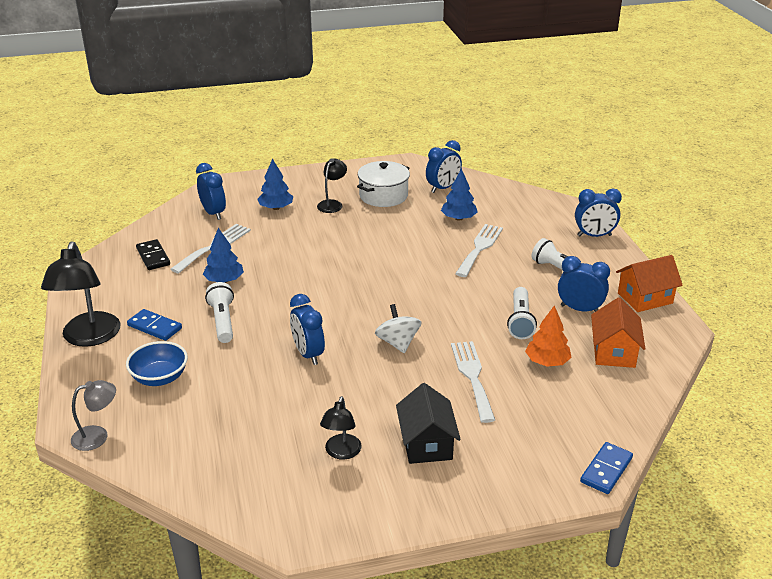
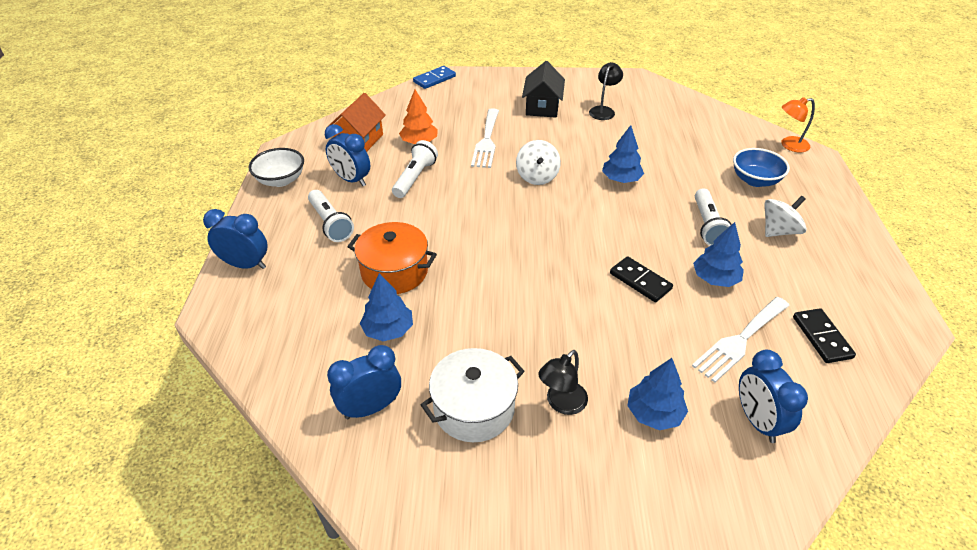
camera: 165 degrees left, 10 degrees up
black lamp [41,242,121,347] -> none
grey lamp [71,380,116,451] -> orange lamp [781,97,815,152]
blue domino [127,309,182,341] -> white spinning top [764,196,807,237]
blue clock [290,294,325,365] -> blue tree [602,125,644,183]
white fork [455,224,503,277] -> orange pot [347,222,437,294]
orange house [616,255,683,312] -> white bowl [248,148,304,187]
none -> black domino [610,256,673,302]

